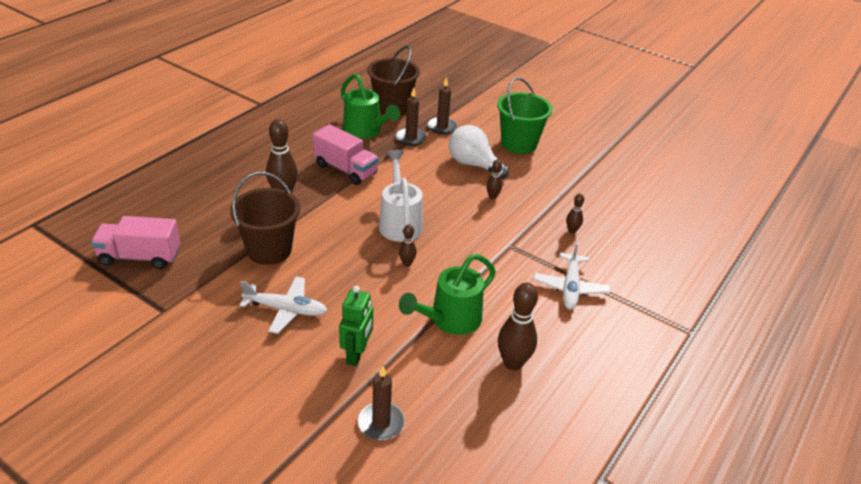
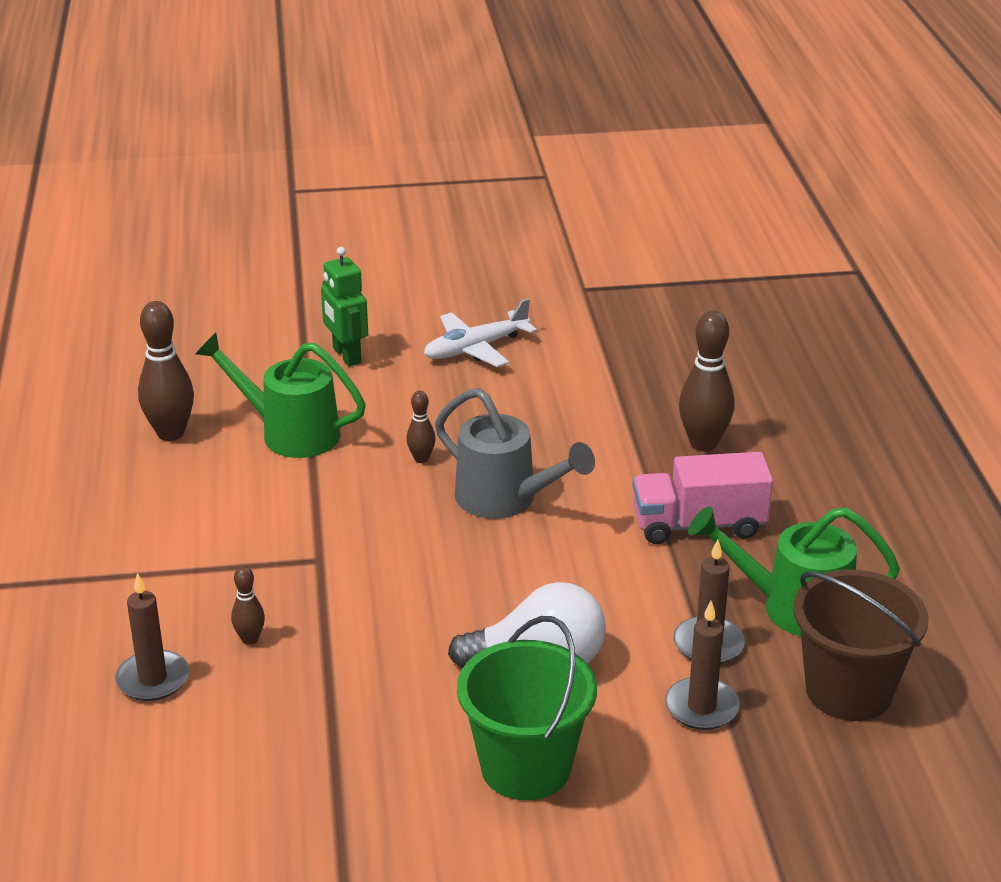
camera: 140 degrees right, 5 degrees down
pink truck [91,216,180,269] -> none
brown bucket [230,172,300,265] -> none
brown candle [358,366,405,440] -> brown candle moved to [115,573,189,701]
white watering can [379,150,423,242] -> grey watering can [435,388,595,519]
green watering can [399,254,496,335] -> green watering can turned 75 degrees counterclockwise [195,333,366,458]
brown bowling pin [486,160,502,199] -> none
white plane [534,242,610,310] -> none

